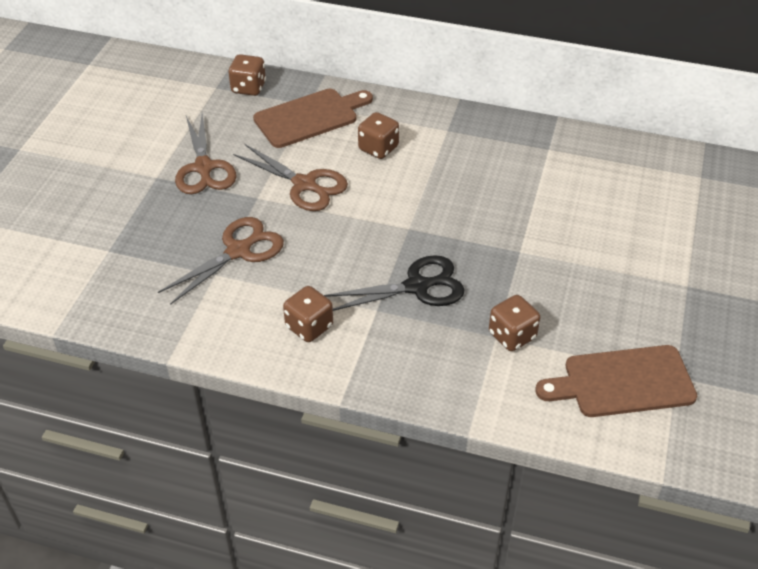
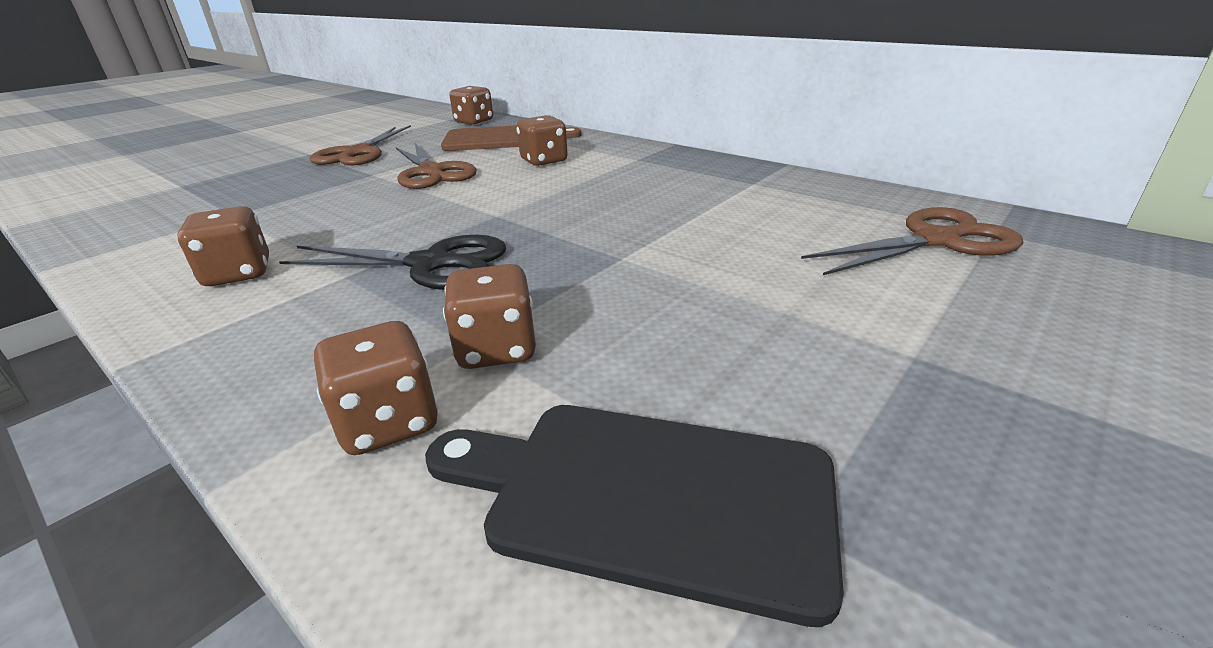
camera: 25 degrees right, 15 degrees down
brown scissors [158,217,284,305] -> brown scissors moved to [801,207,1023,275]
brown cutting board [535,345,697,417] -> black cutting board [425,405,844,627]
none -> brown dice [314,321,439,455]

